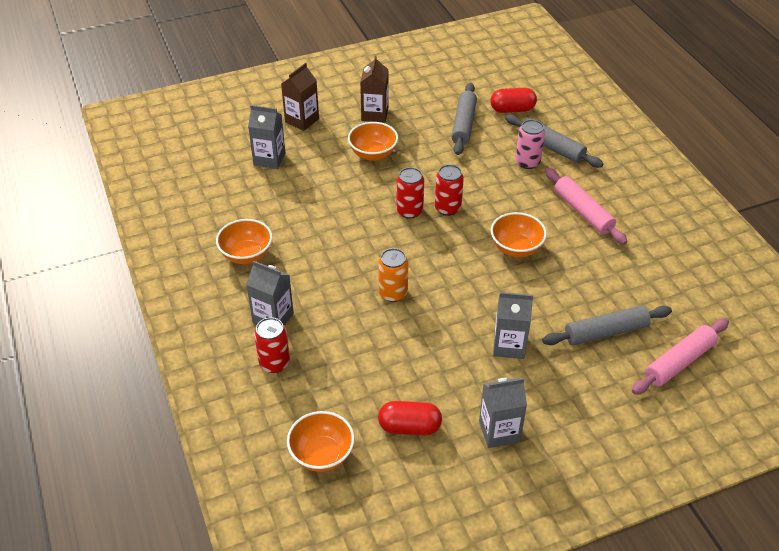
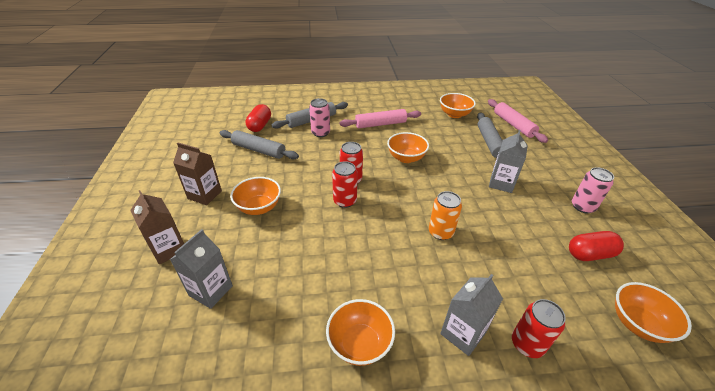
camera: 75 degrees left, 5 degrees down
red capsule [378,401,442,435] -> red capsule turned 60 degrees clockwise [569,231,624,261]
grey carton [479,378,527,448] -> pink can [572,167,614,213]
none -> orange bowl [440,93,476,118]

